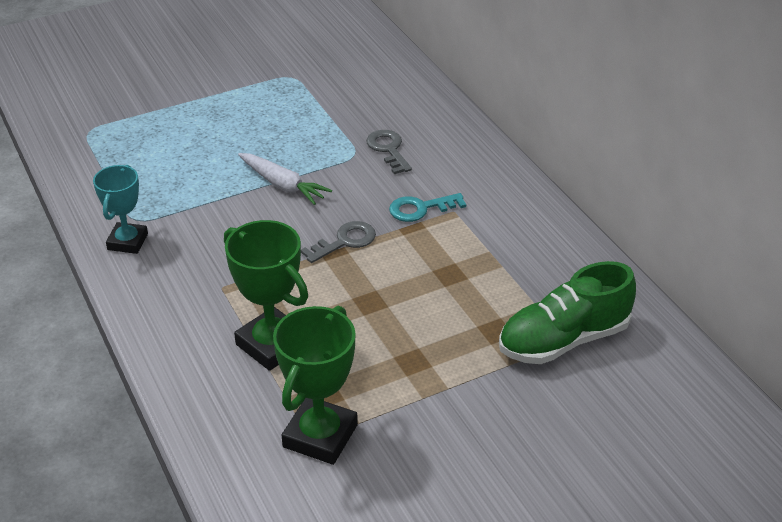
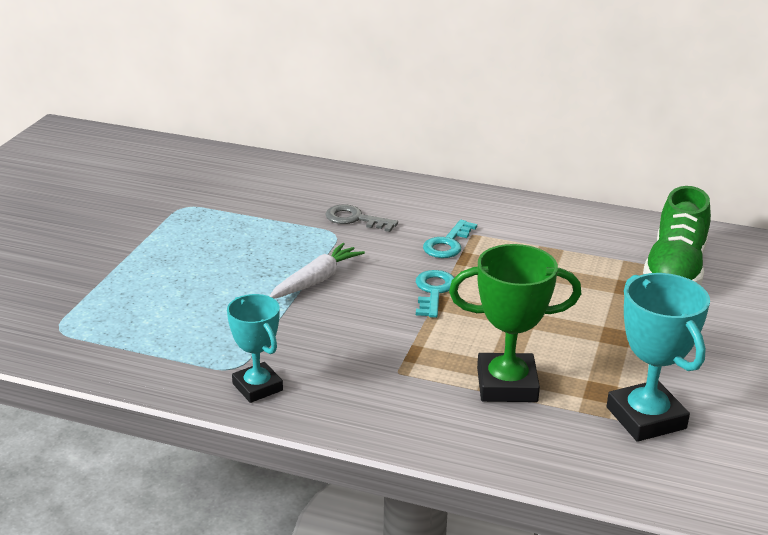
camera: 45 degrees left, 10 degrees down
white carrot [238,153,332,205] -> white carrot turned 45 degrees counterclockwise [270,243,365,298]
green trophy [273,306,358,465] -> turquoise trophy [607,273,710,442]
grey key [301,221,376,263] -> turquoise key [416,270,454,318]

